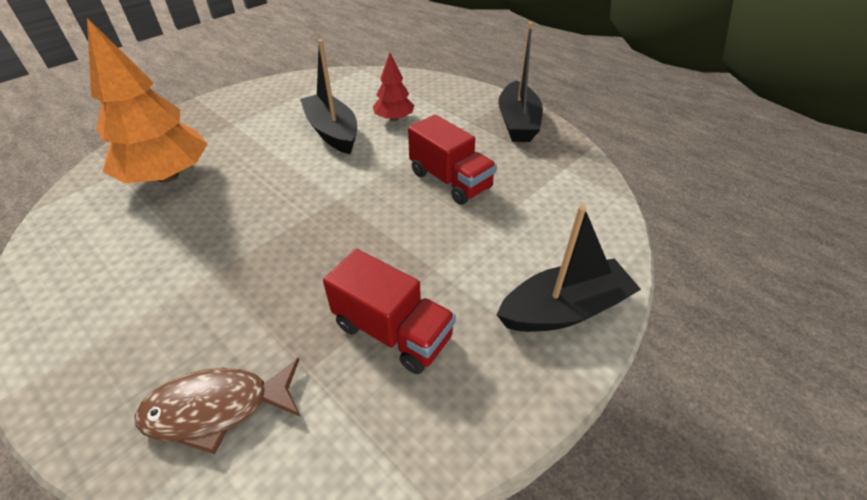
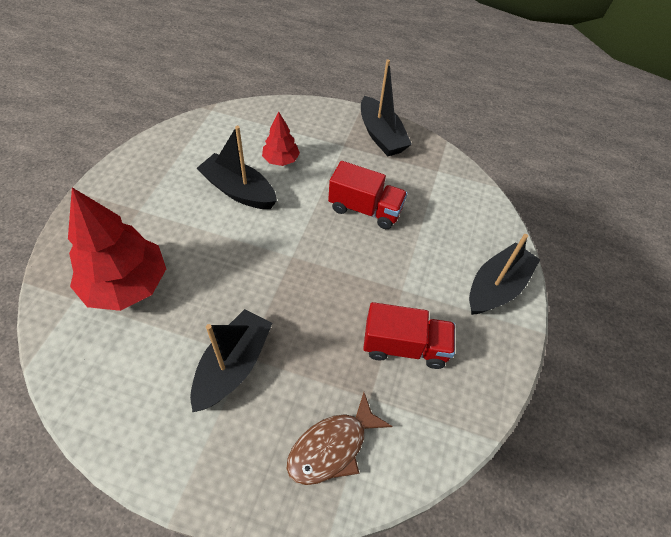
camera: 30 degrees left, 10 degrees up
orange tree [87,18,208,183] -> red tree [68,187,166,311]
none -> black boat [190,309,272,412]

